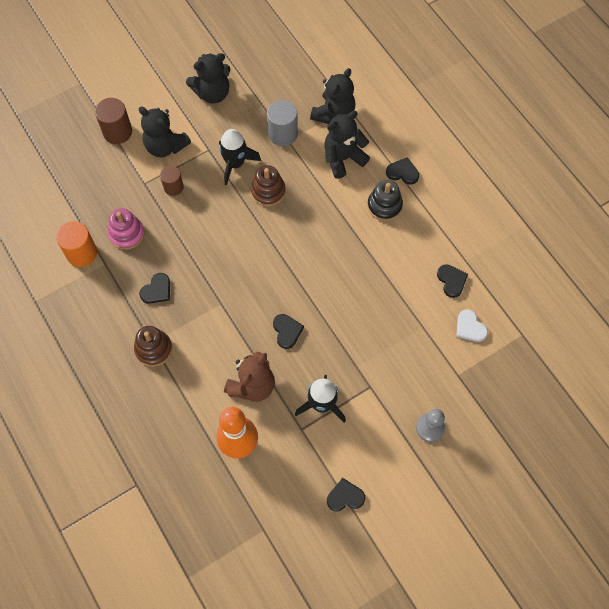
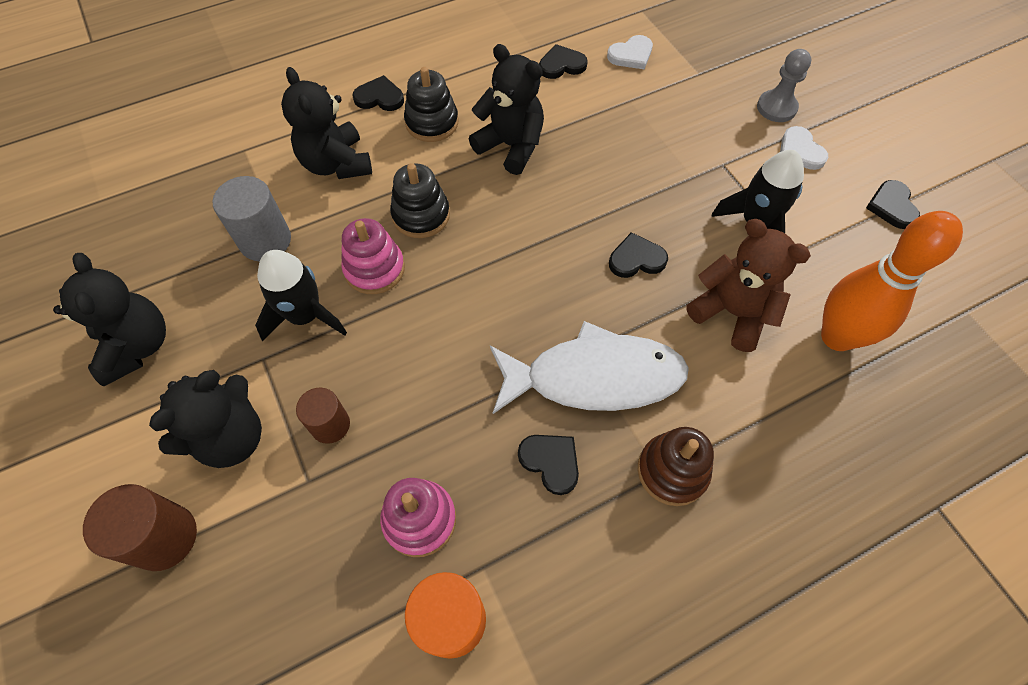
camera: 85 degrees left, 5 degrees down
brown stacking toy [251,165,286,207] -> pink stacking toy [341,218,405,294]
black teddy bear [310,68,356,124] -> black teddy bear moved to [469,44,544,175]
black heart [386,157,419,185] -> black heart turned 75 degrees clockwise [353,75,404,111]
none -> black stacking toy [390,163,450,238]
none -> white fish [490,321,689,414]
none -> white heart [780,126,828,170]

